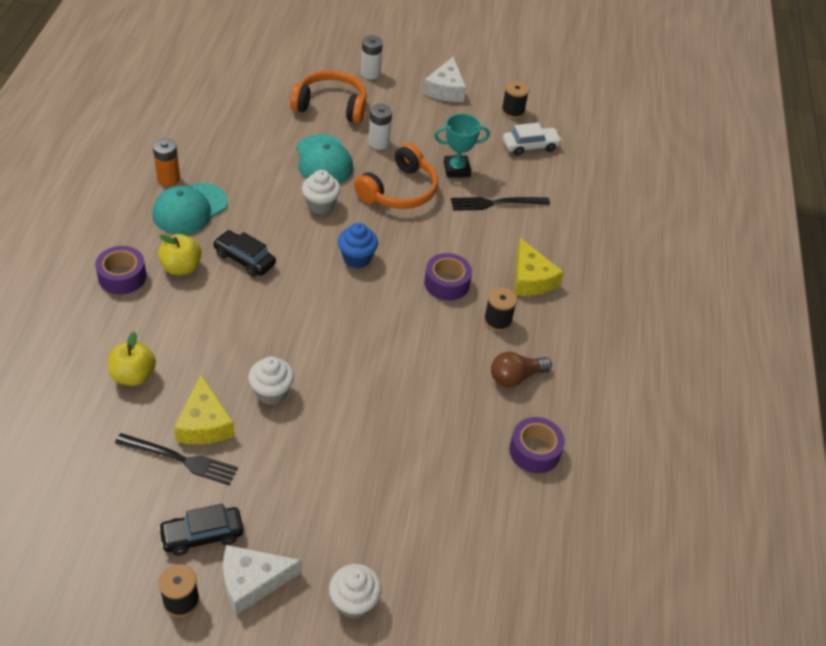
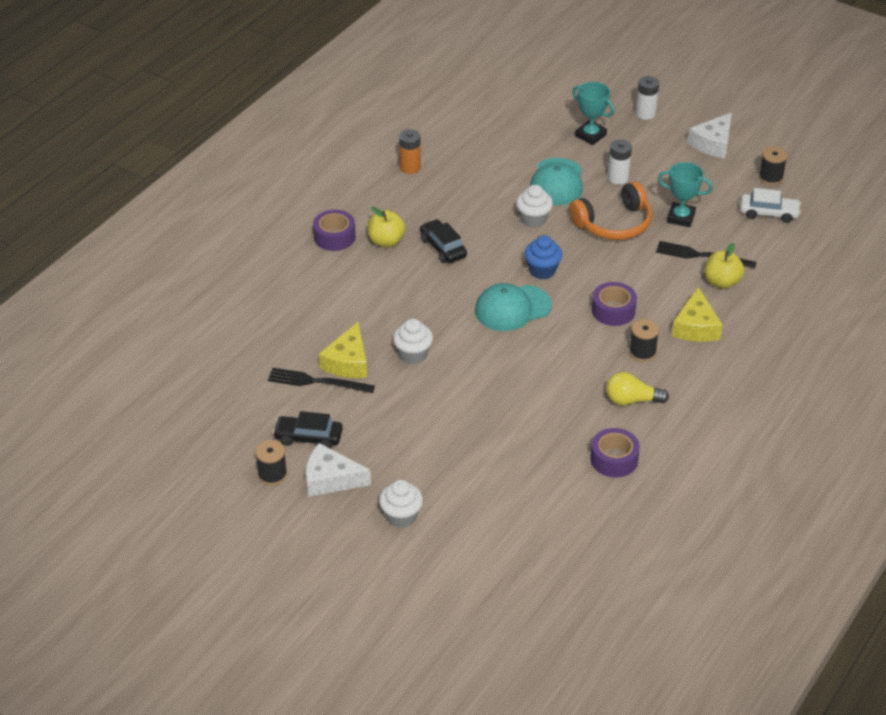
camera: 30 degrees right, 5 degrees down
yellow apple [108,332,156,386] -> yellow apple moved to [705,243,744,289]
black fork [115,433,238,485] -> black fork turned 150 degrees clockwise [268,368,375,393]
turquoise cap [153,183,228,234] -> turquoise cap moved to [475,283,552,331]
orange headphones [290,70,367,123] -> turquoise trophy [572,82,615,145]
brown light bulb [491,352,552,387] -> yellow light bulb [606,372,669,405]

